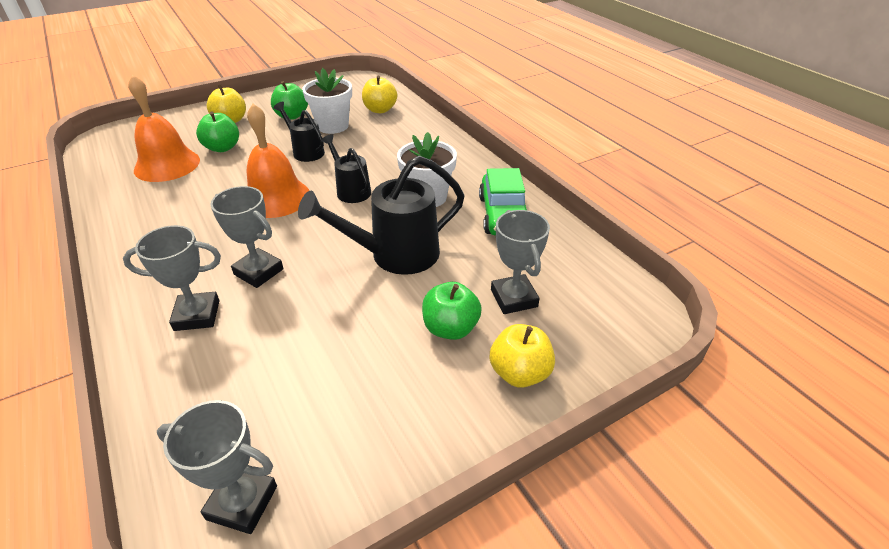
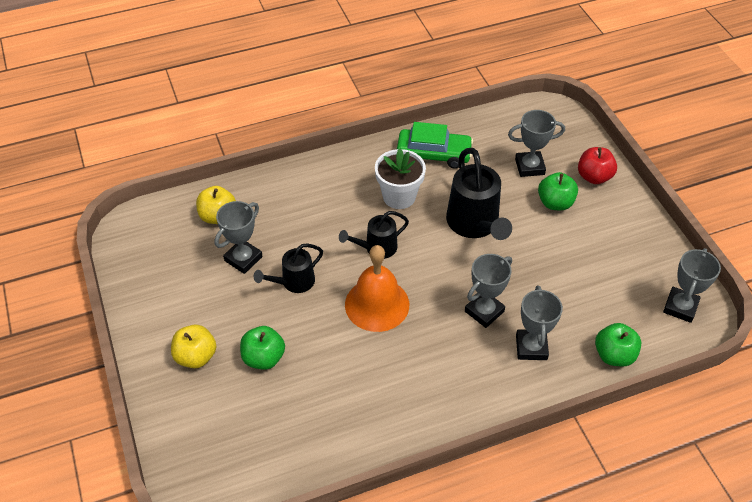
camera: 80 degrees left, 10 degrees up
orange bell [128,75,200,182] -> none
green apple [271,81,308,120] -> green apple moved to [595,323,641,366]
white flower pot [302,68,352,134] -> grey trophy [214,201,263,274]
yellow apple [490,324,555,388] -> red apple [578,147,617,184]

